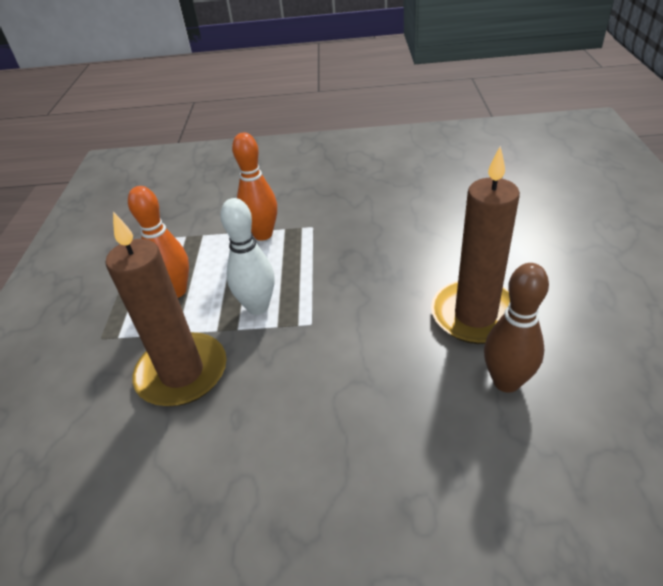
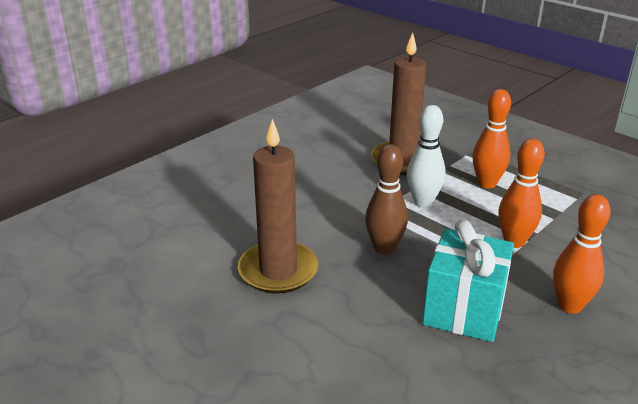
camera: 130 degrees right, 10 degrees down
brown bowling pin [484,263,549,393] -> brown bowling pin moved to [365,144,408,255]
none -> turquoise gift [422,219,514,342]
none -> orange bowling pin [553,194,611,314]

